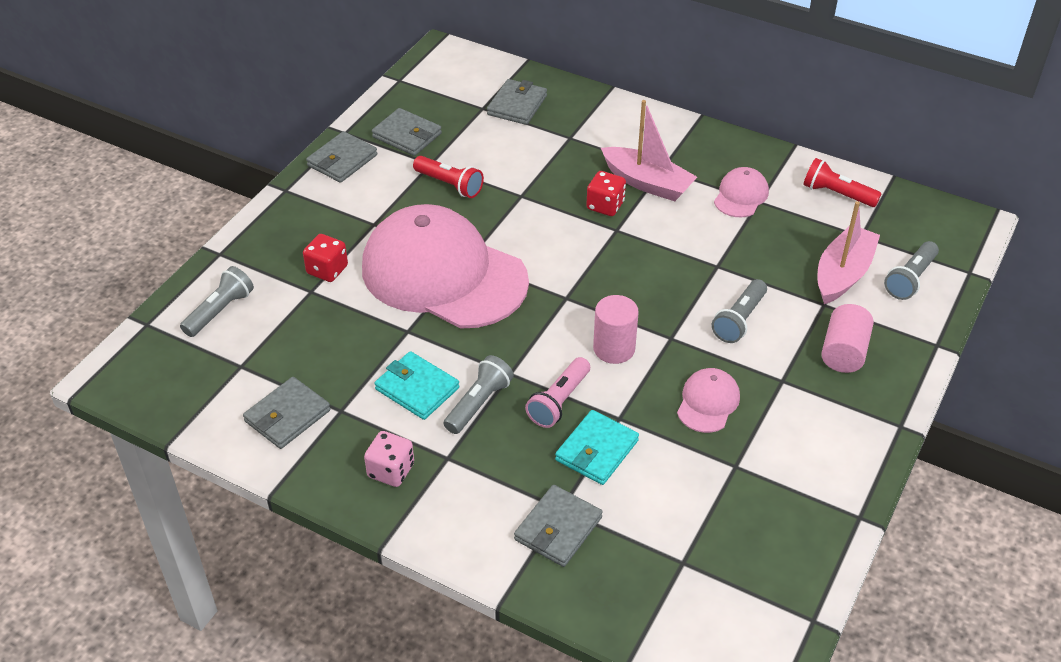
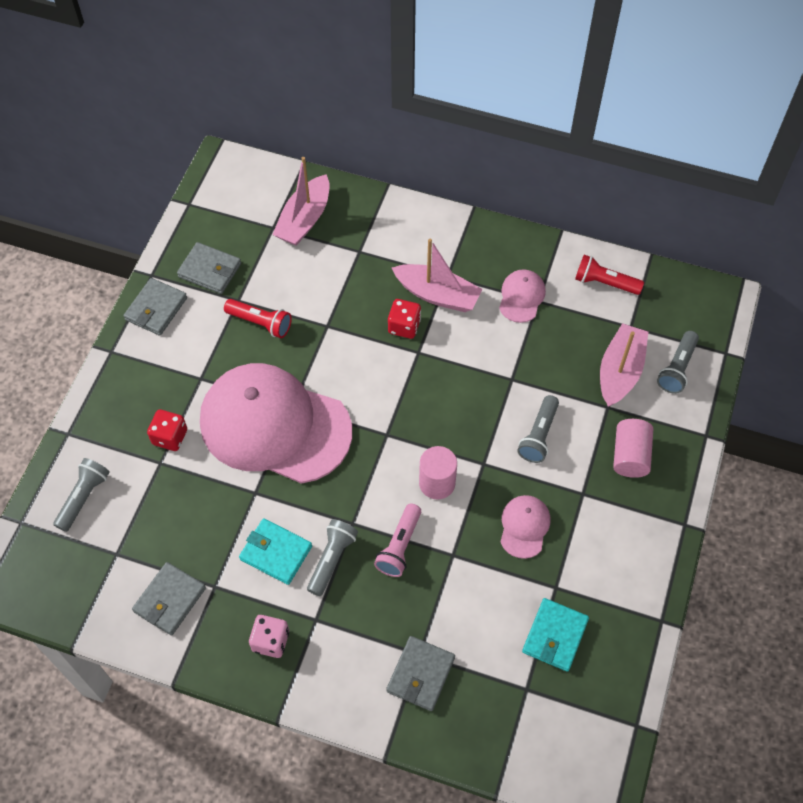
camera: 10 degrees left, 15 degrees up
grey wallet [487,79,547,125] -> pink boat [272,157,329,246]
turquoise wallet [555,410,639,485] -> turquoise wallet moved to [522,598,589,672]

